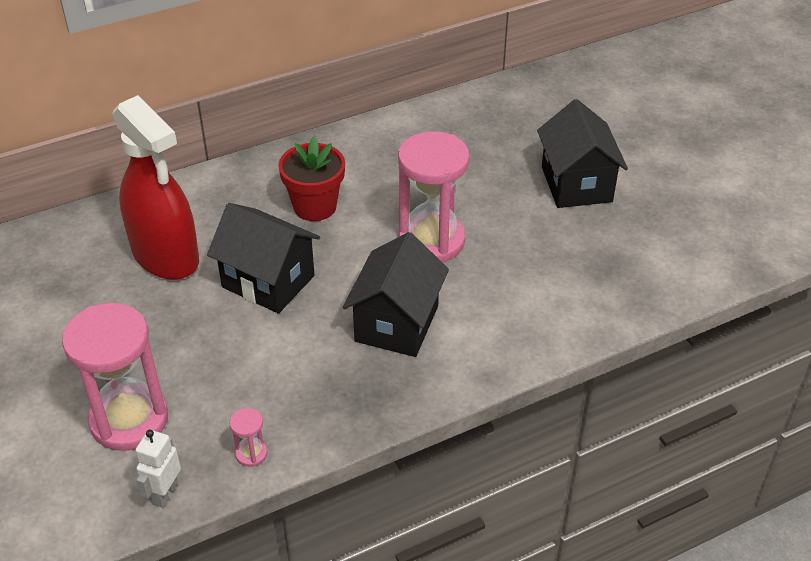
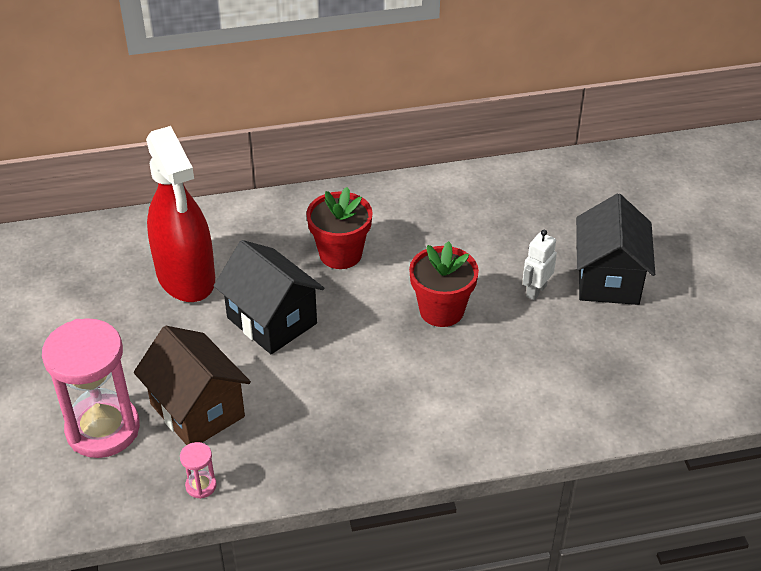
camera: 15 degrees right, 0 degrees up
white robot [136,430,181,508] -> white robot moved to [523,230,557,300]
black house [343,232,449,357] -> none
pink hourglass [398,131,470,263] -> red flower pot [409,241,479,327]
none -> brown house [134,326,251,445]

